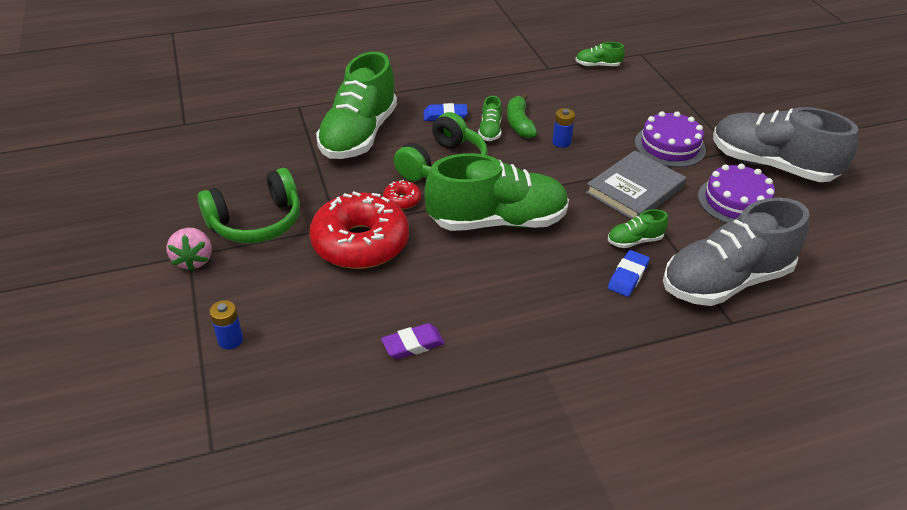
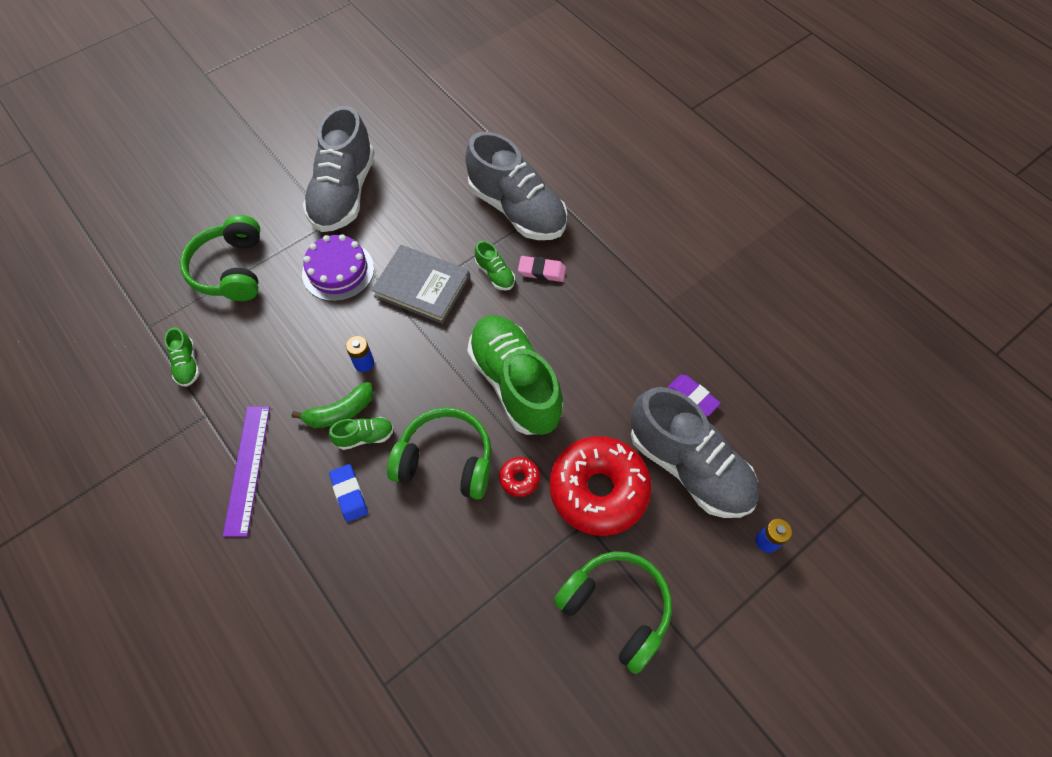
camera: 110 degrees left, 20 degrees up
pink strawberry [166,228,212,271] -> none
green shoe [316,52,397,159] -> none
blue eraser [608,250,650,297] -> pink eraser [518,256,566,282]
purple cake [698,164,775,223] -> none
none -> green headphones [180,215,260,301]
none -> purple ruler [223,406,270,537]
none -> grey shoe [631,387,759,518]

